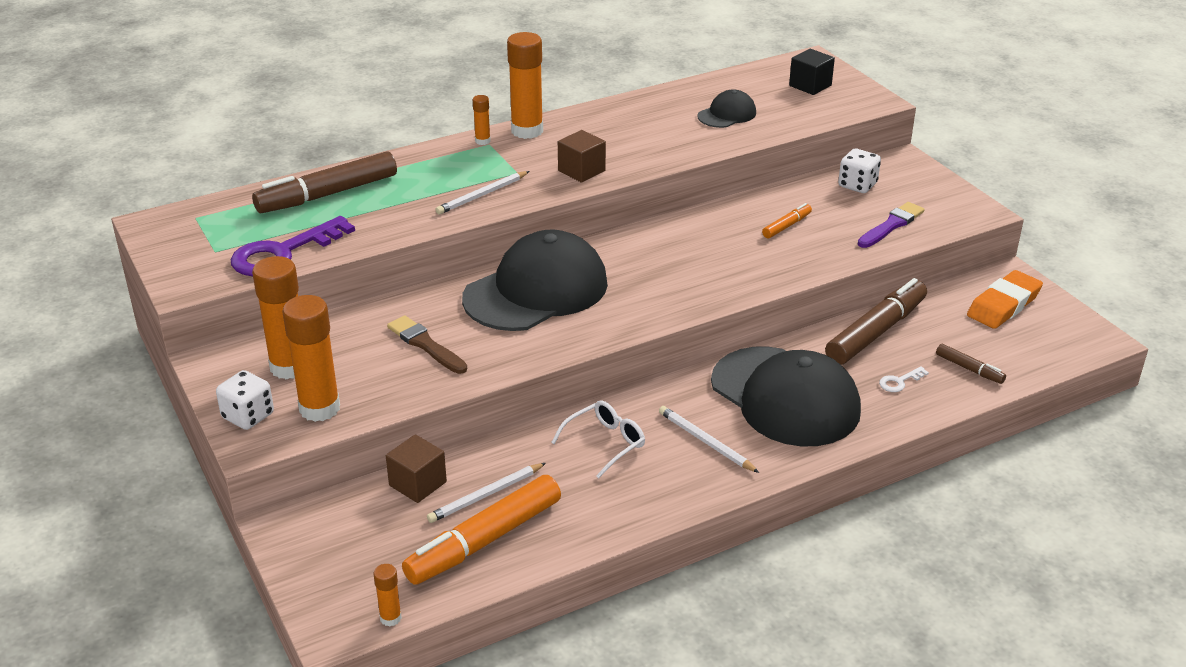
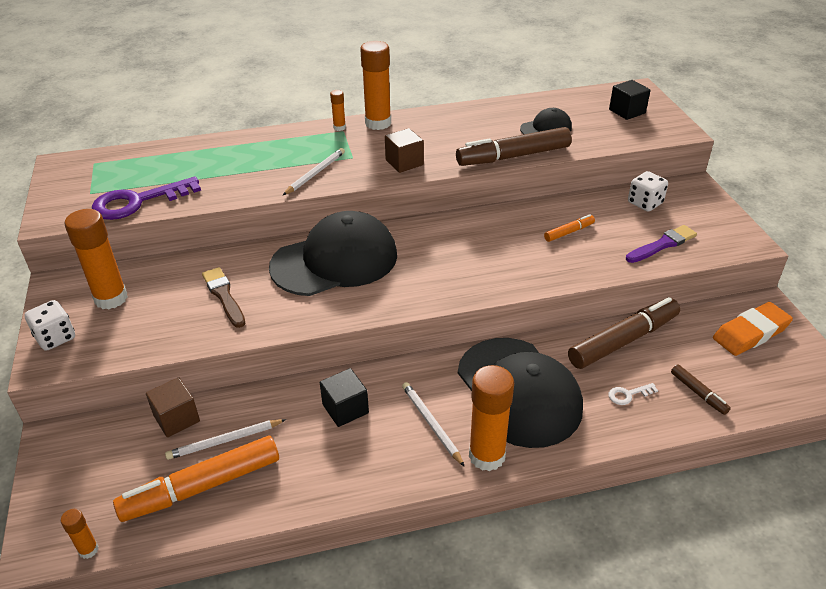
camera: 15 degrees right, 5 degrees up
brown marker [252,151,397,213] -> brown marker moved to [456,127,572,166]
orange glue stick [282,295,340,422] -> orange glue stick moved to [469,365,514,471]
white pencil [435,171,529,215] -> white pencil turned 150 degrees clockwise [283,148,345,195]
white glasses [551,400,645,479] -> black cube [320,368,369,427]

